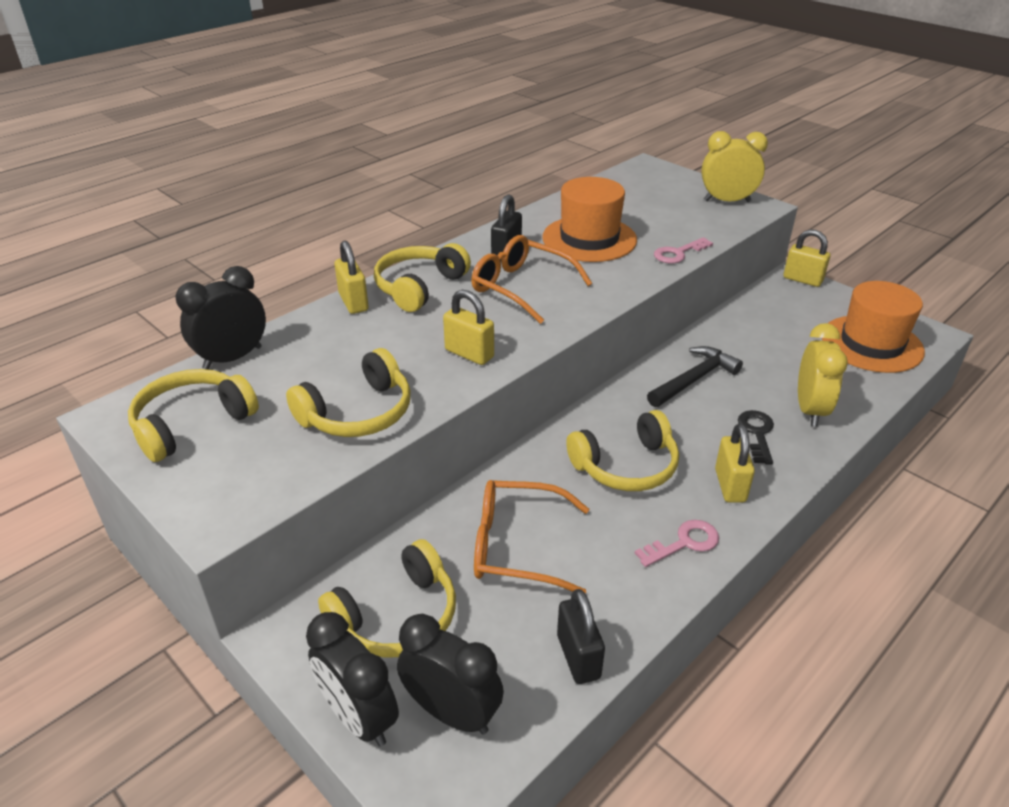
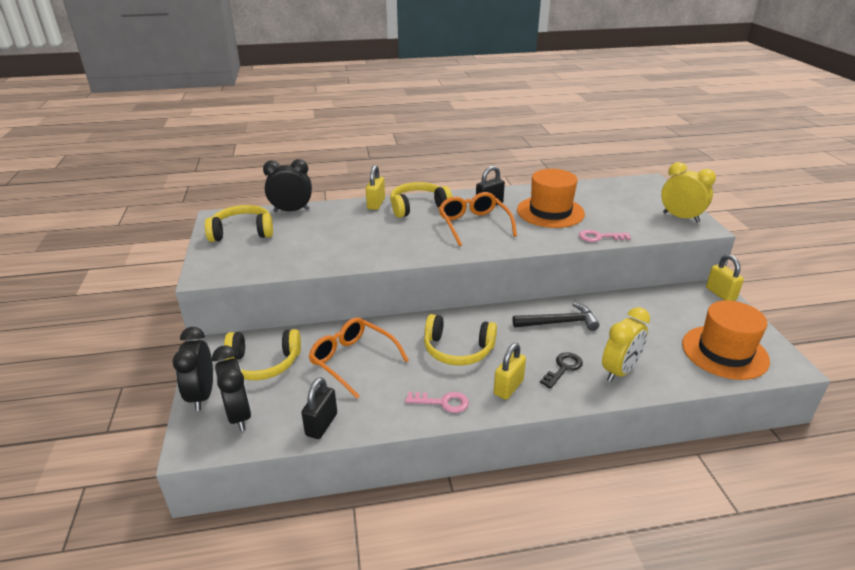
camera: 35 degrees right, 5 degrees down
yellow headphones [286,348,411,437] -> none
yellow padlock [443,290,494,365] -> none

